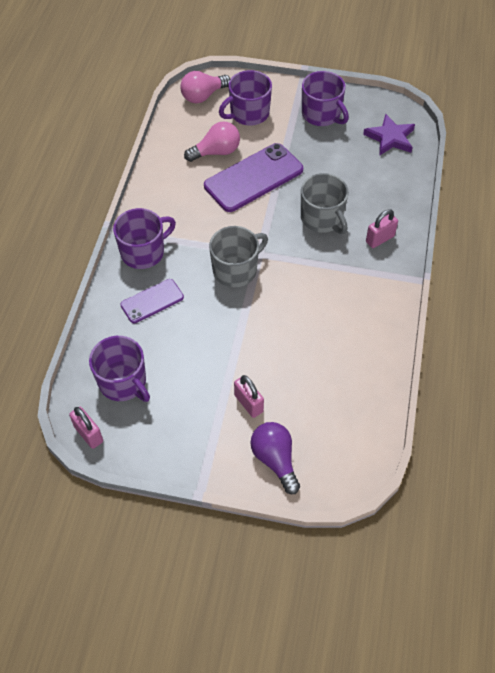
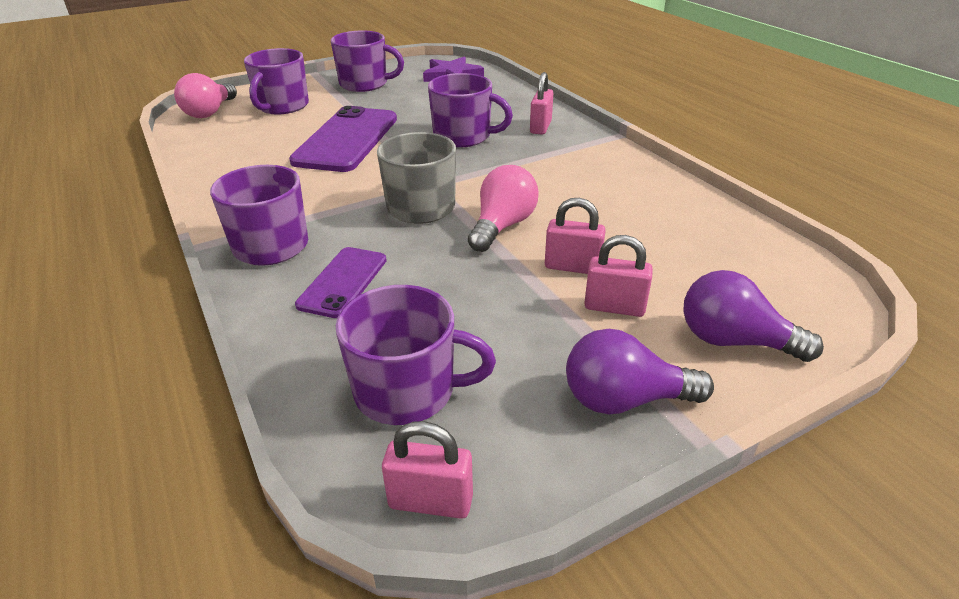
camera: 40 degrees left, 20 degrees down
pink light bulb [184,121,240,162] -> pink light bulb moved to [468,165,539,252]
grey mug [301,173,349,234] -> purple mug [428,73,513,147]
none -> pink padlock [545,198,606,274]
none -> purple light bulb [566,329,714,414]

